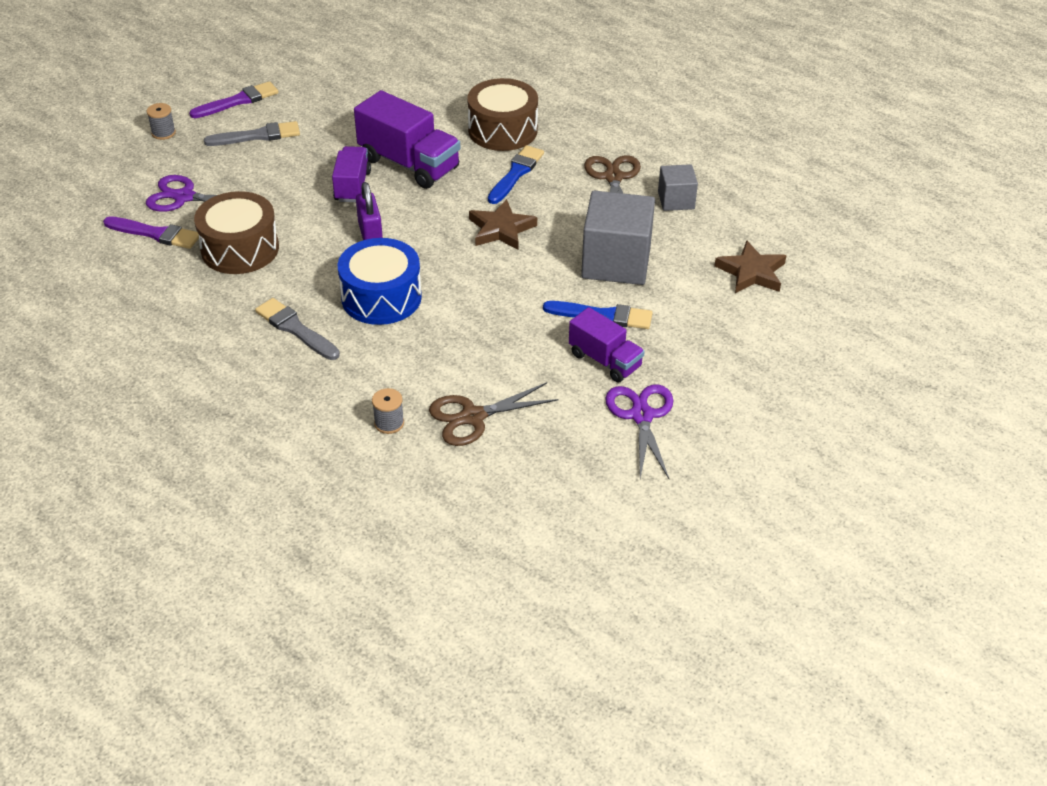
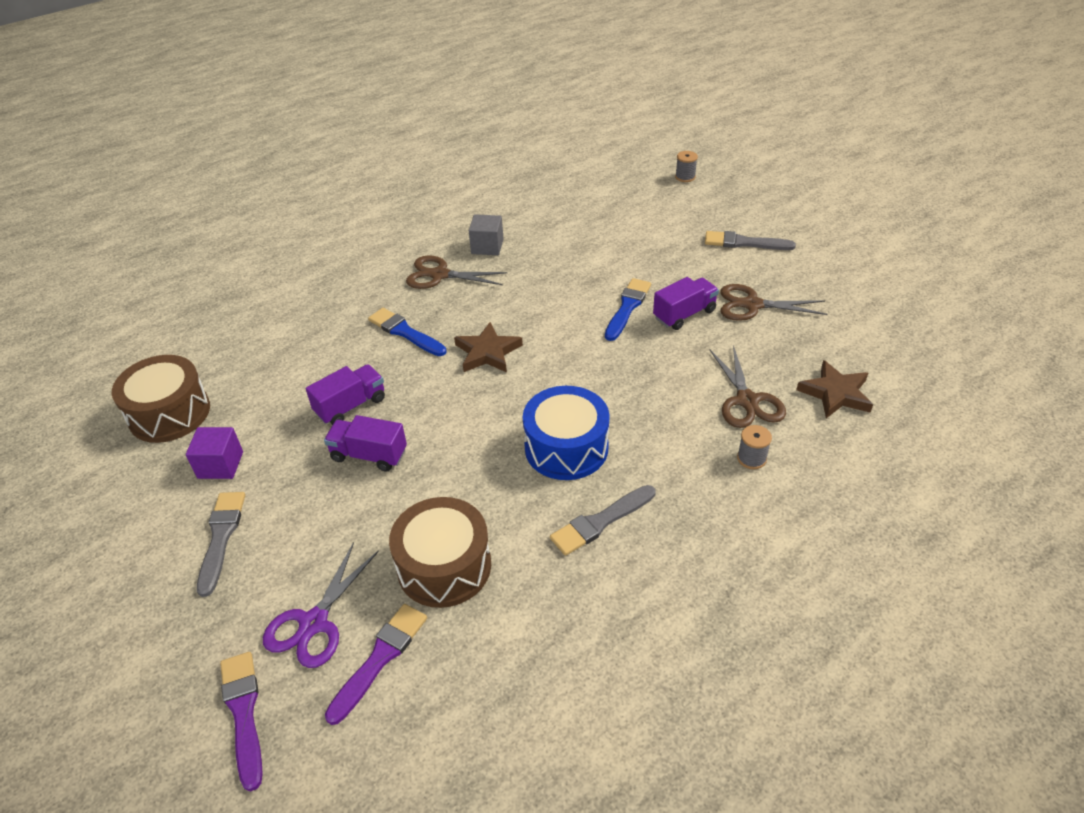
camera: 75 degrees left, 0 degrees up
grey spool [147,103,176,140] -> grey spool moved to [675,151,698,182]
purple brush [189,81,279,118] -> purple brush moved to [220,652,263,792]
purple truck [354,90,460,189] -> purple truck [306,364,385,425], size x0.62
purple padlock [356,182,383,240] -> none
brown drum [467,78,538,151] -> brown drum moved to [112,355,210,443]
grey cube [581,191,655,285] -> none
purple scissors [605,384,673,479] -> brown scissors [721,284,827,321]
brown star [715,240,786,293] -> brown star moved to [796,360,873,418]
none -> purple cube [186,427,243,479]
none -> grey brush [705,231,796,250]

